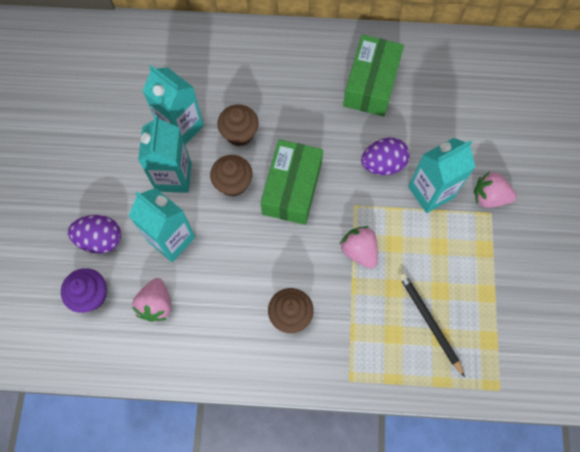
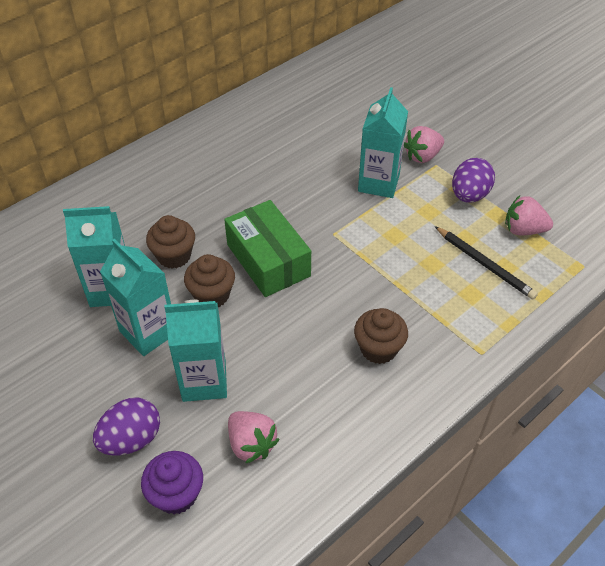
camera: 45 degrees left, 20 degrees down
pink strawberry [340,226,378,269] -> pink strawberry moved to [505,195,553,236]
green box [343,35,404,117] -> none
purple egg [361,138,410,175] -> purple egg moved to [452,158,495,203]
black pencil [399,273,465,377] -> black pencil turned 150 degrees counterclockwise [435,226,538,300]

